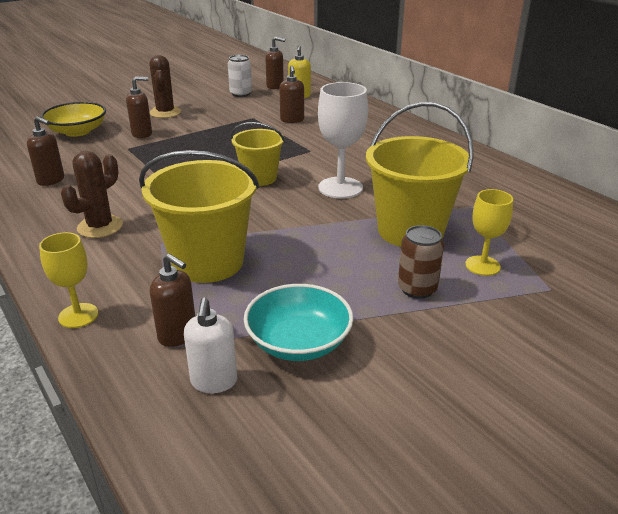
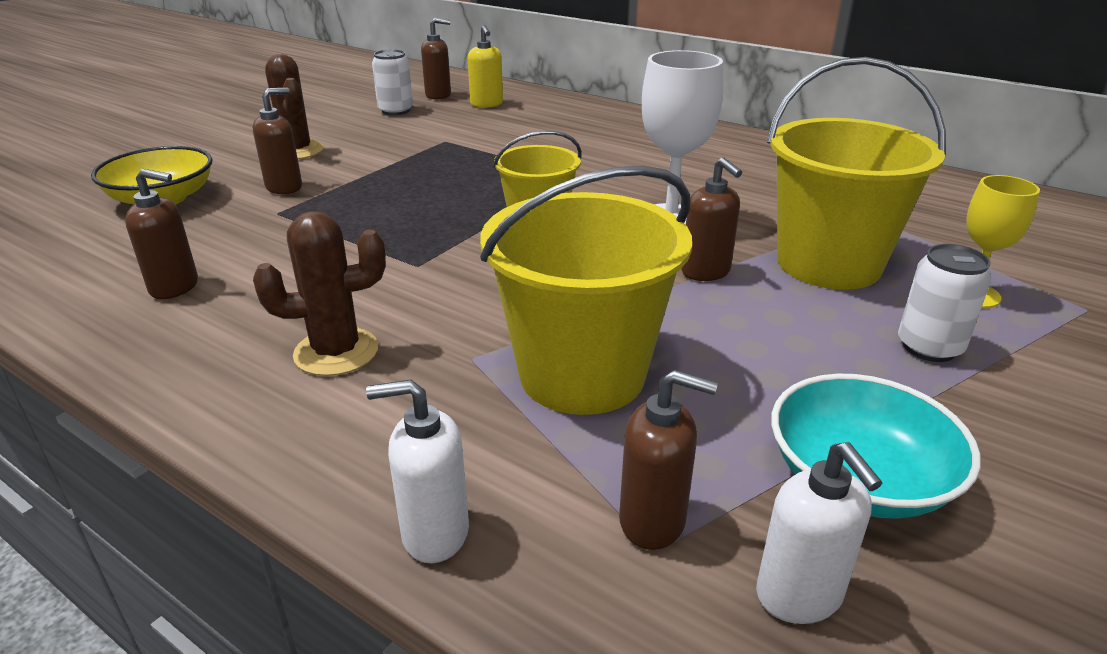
camera: 20 degrees left, 0 degrees up
yellow goblet [39,232,98,328] -> white soap dispenser [366,380,469,563]
brown cactus [61,151,123,238] -> brown cactus turned 60 degrees clockwise [253,211,386,376]
brown soap dispenser [279,65,304,123] -> brown soap dispenser moved to [681,157,742,281]
brown can [398,225,444,299] -> white can [898,244,991,362]

